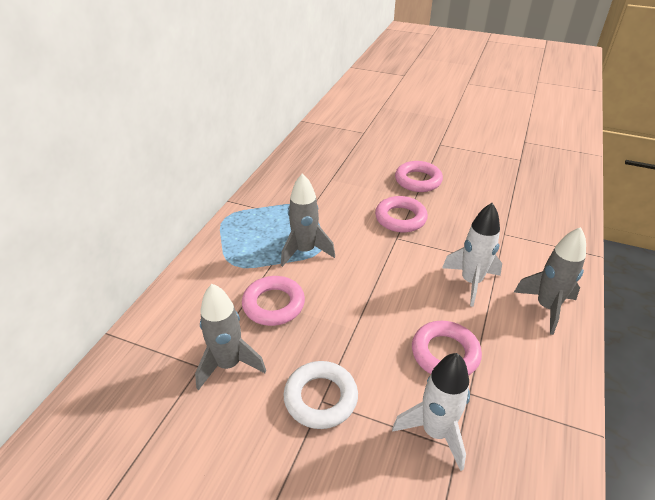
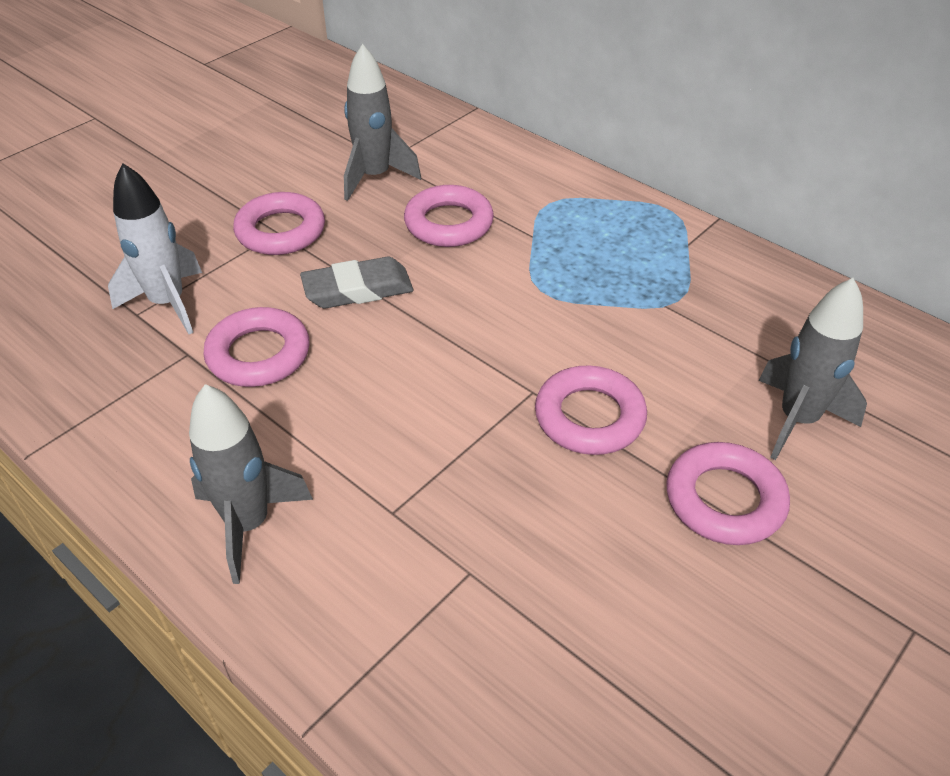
camera: 110 degrees right, 5 degrees up
grey rocket [281,173,335,267] -> grey rocket moved to [758,278,867,460]
white ring [283,361,358,429] -> pink ring [233,192,325,255]
white rocket [442,203,502,307] -> none
none -> grey eraser [300,257,413,308]

